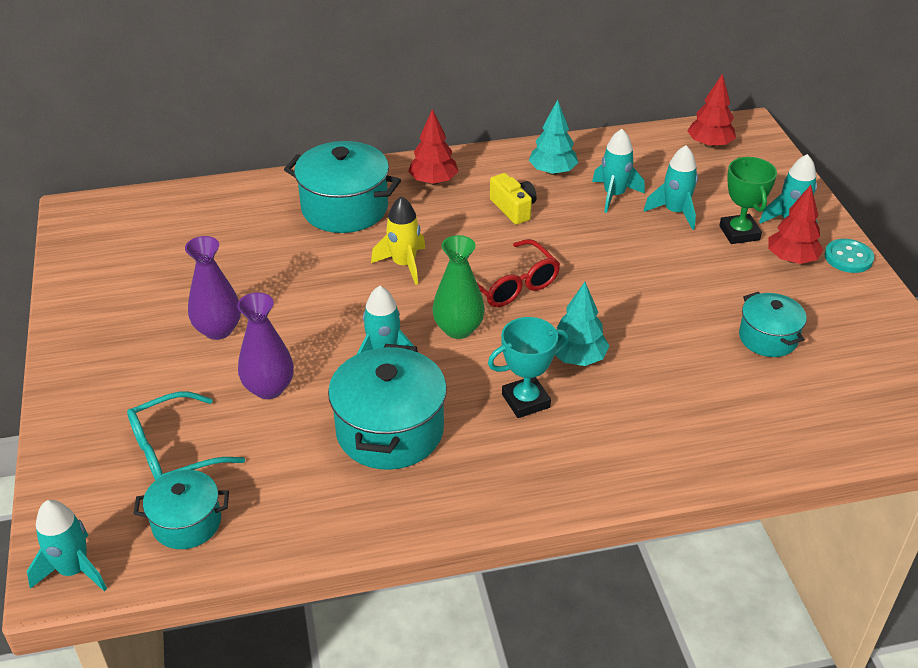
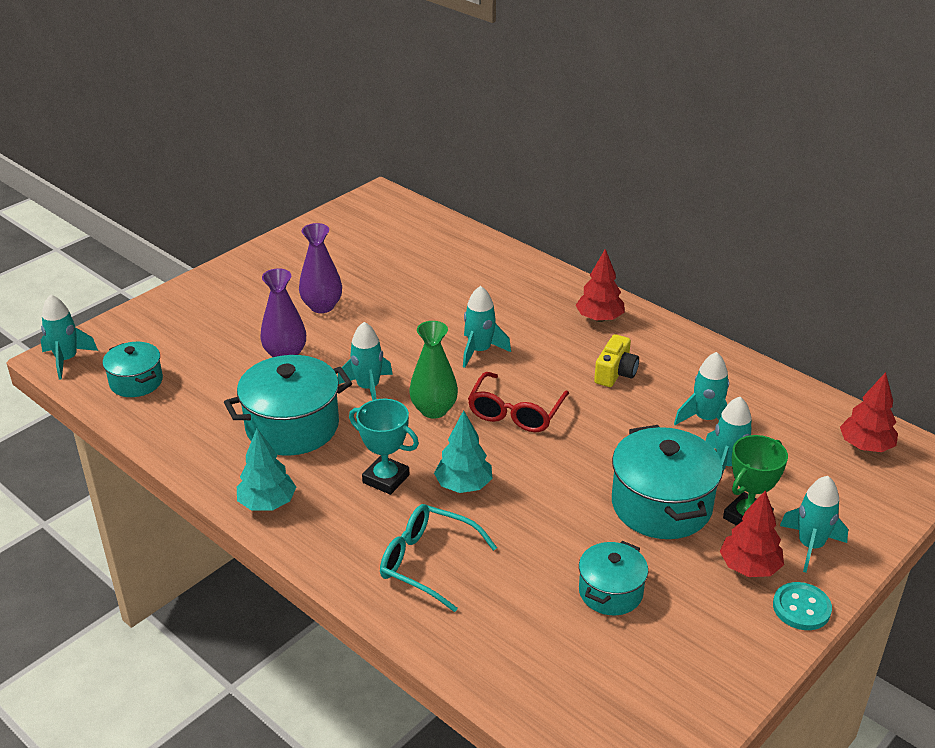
camera: 55 degrees right, 5 degrees down
turquoise glasses [127,392,245,481] -> turquoise glasses moved to [380,504,497,612]
turquoise pot [284,141,401,233] -> turquoise pot moved to [612,425,723,539]
yellow rocket [371,196,426,285] -> turquoise rocket [463,286,511,368]
turquoise tree [529,100,578,175] -> turquoise tree moved to [237,428,296,511]

